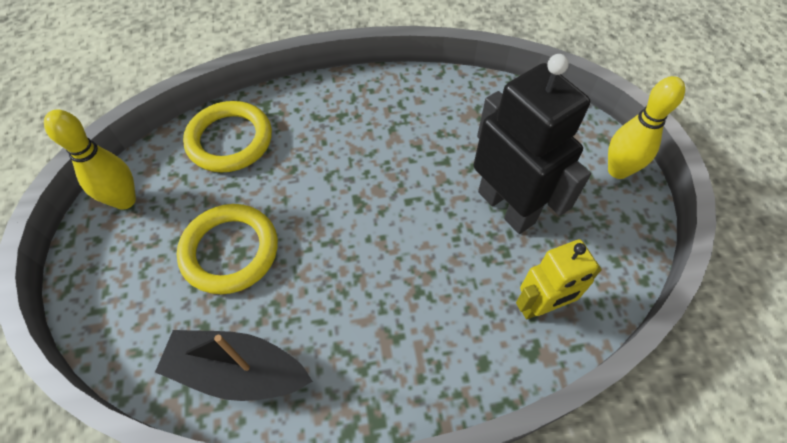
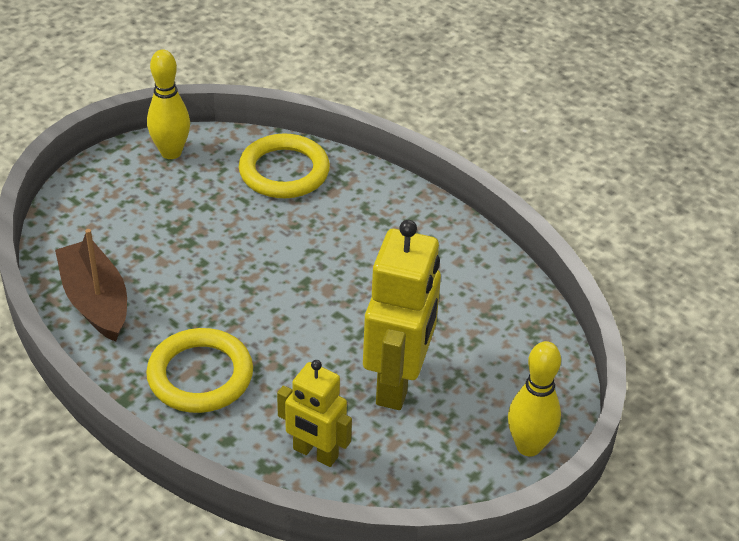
camera: 50 degrees right, 15 degrees down
black boat [155,330,313,401] -> brown boat [55,229,127,342]
yellow ring [177,204,278,294] -> yellow ring moved to [146,328,253,413]
black robot [474,54,591,234] -> yellow robot [363,220,441,410]

